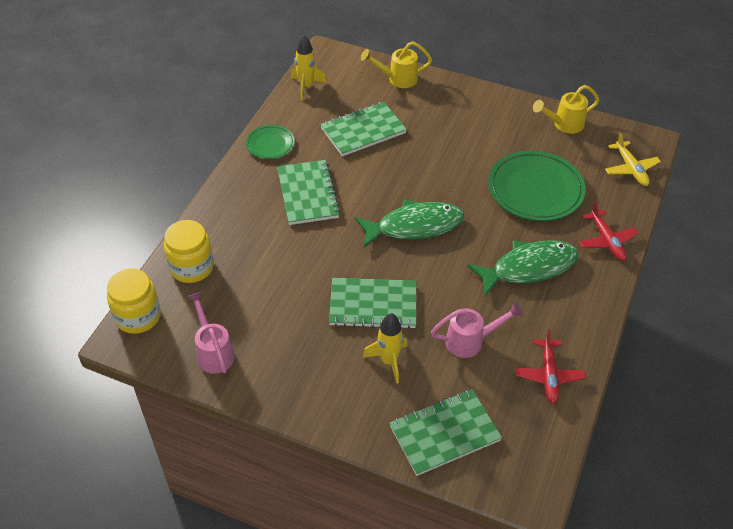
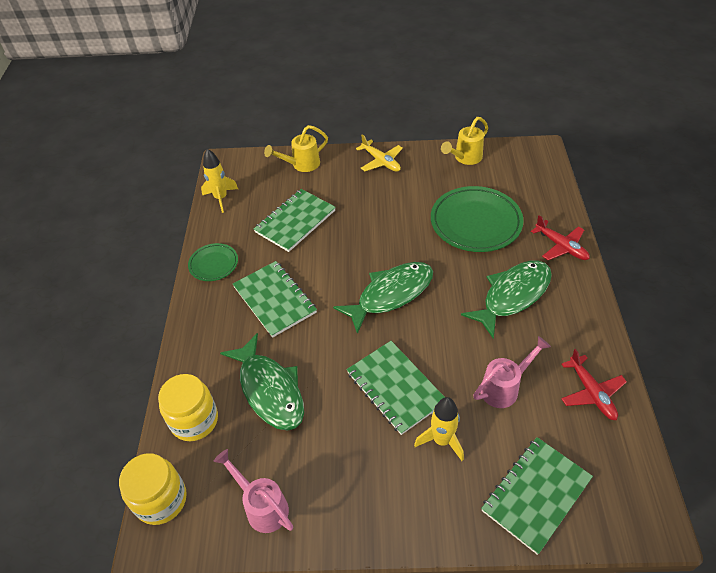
camera: 20 degrees left, 0 degrees up
green notebook [329,278,416,329] -> green notebook turned 75 degrees clockwise [347,341,444,435]
yellow plane [605,133,661,186] -> yellow plane moved to [356,134,403,172]
none -> green fish [220,333,304,431]

